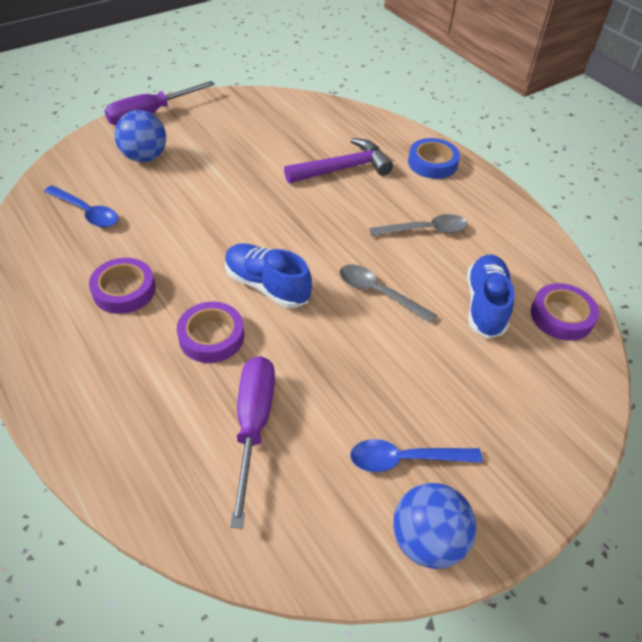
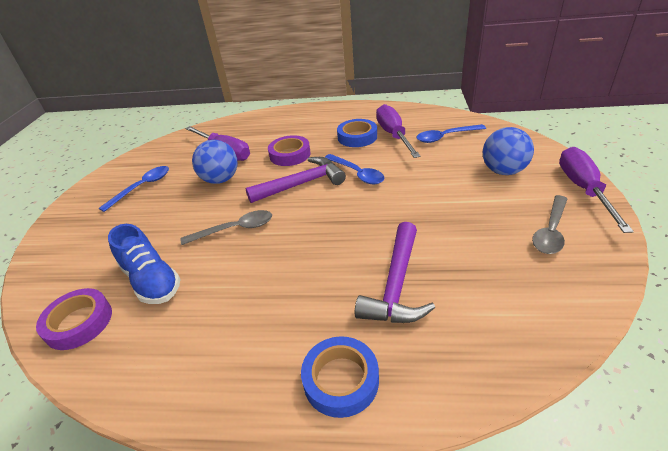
camera: 135 degrees right, 10 degrees down
purple tape [89,258,156,314] -> blue tape [337,119,377,147]
blue shoe [225,243,312,308] -> purple hammer [245,157,346,203]
grey spoon [370,214,468,236] -> grey spoon moved to [532,195,567,254]
blue ball [393,483,476,569] -> blue ball moved to [192,140,238,184]
none -> blue spoon [325,154,384,184]
none -> purple screwdriver [376,104,421,158]

